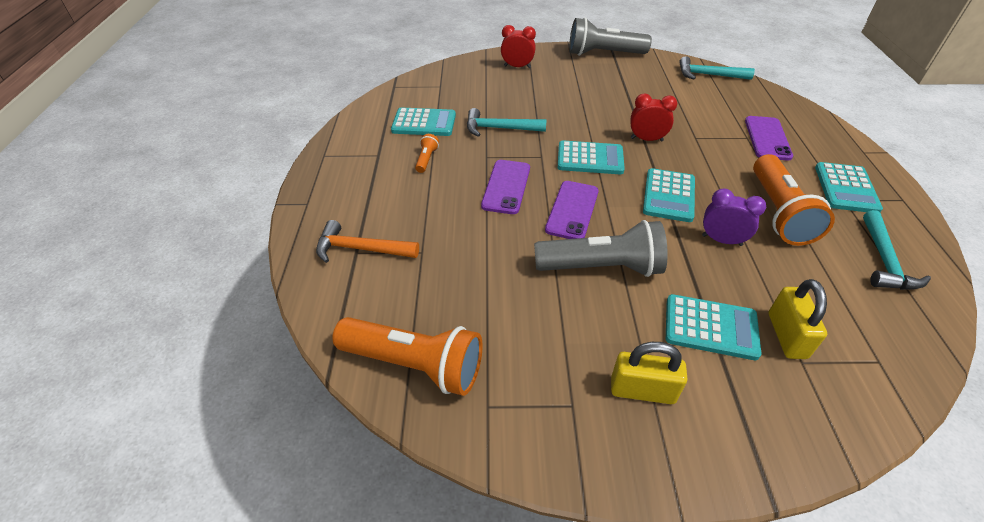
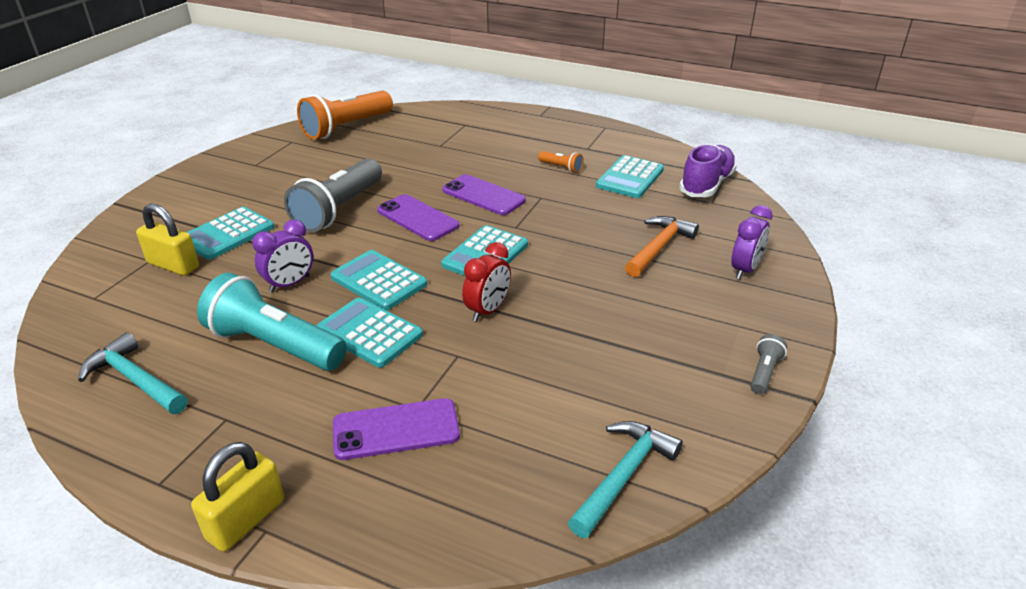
camera: 115 degrees right, 10 degrees down
orange hammer [316,220,419,263] -> orange hammer moved to [625,216,699,277]
turquoise hammer [467,108,546,137] -> none
red clock [501,25,536,68] -> purple clock [731,205,773,279]
grey flashlight [569,18,652,56] -> grey flashlight [750,334,787,394], size x0.43
yellow padlock [611,342,687,404] -> yellow padlock moved to [191,442,284,552]
purple phone [745,116,793,161] -> purple phone turned 45 degrees counterclockwise [333,398,460,460]
orange flashlight [753,154,835,246] -> turquoise flashlight [197,273,347,371]
turquoise calculator [815,162,883,212] -> turquoise calculator moved to [316,297,423,368]
none -> purple shoe [679,144,737,197]

